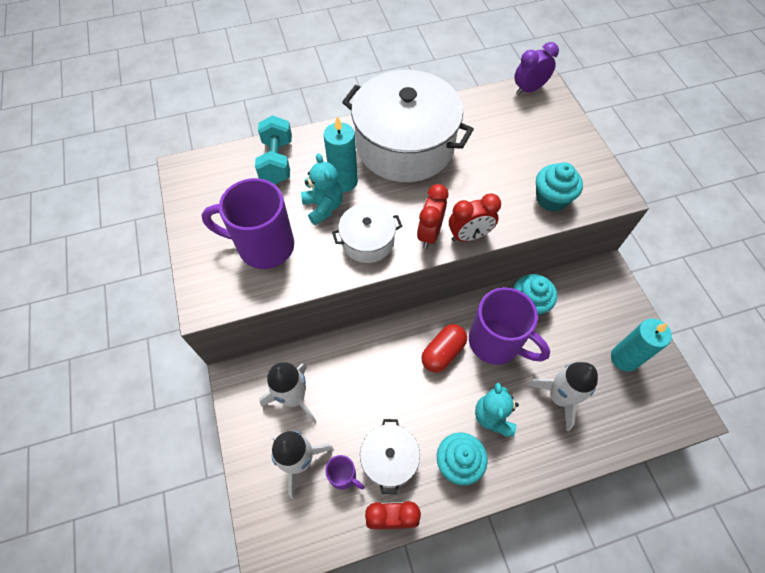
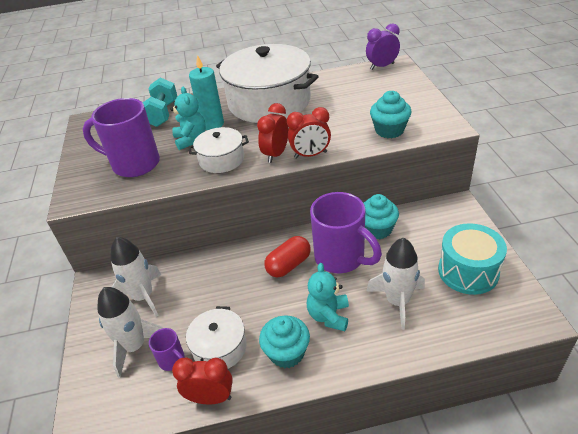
camera: 10 degrees right, 20 degrees down
turquoise candle [611,319,672,372] -> turquoise drum [438,223,507,295]

